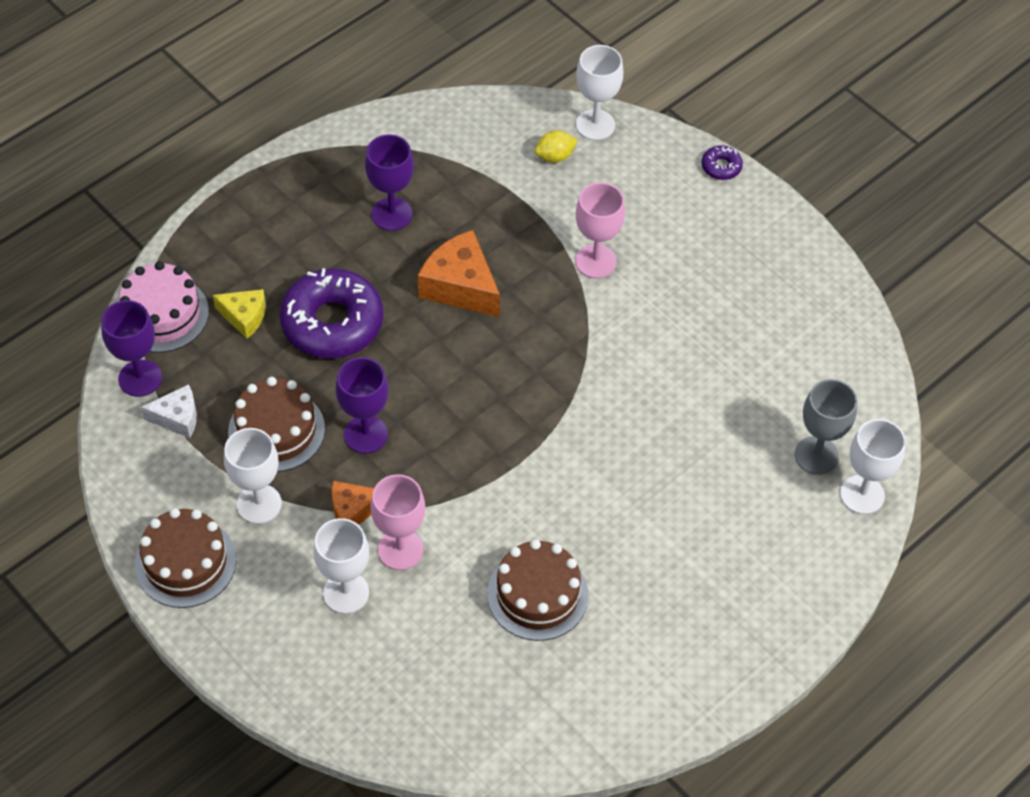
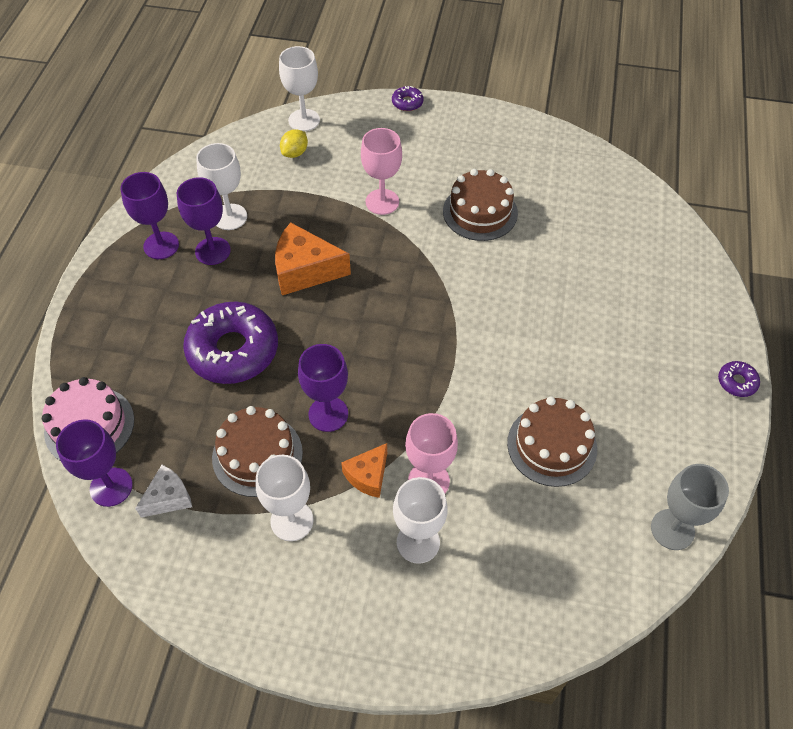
camera: 35 degrees left, 0 degrees up
brown cake [135,508,236,608] -> brown cake moved to [443,169,518,241]
yellow cheese [213,289,266,339] -> none
grey goblet [795,379,857,475] -> grey goblet moved to [651,464,729,550]
white goblet [840,419,906,514] -> white goblet moved to [196,143,247,230]
none -> purple goblet [120,172,179,259]
none -> purple donut [718,361,760,397]

